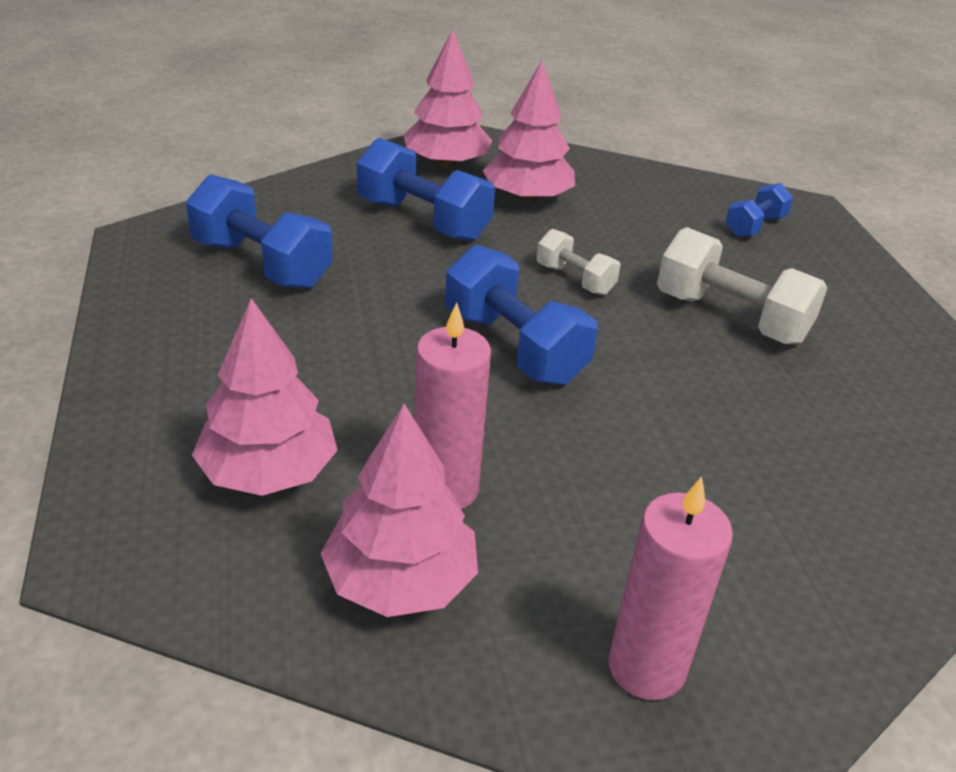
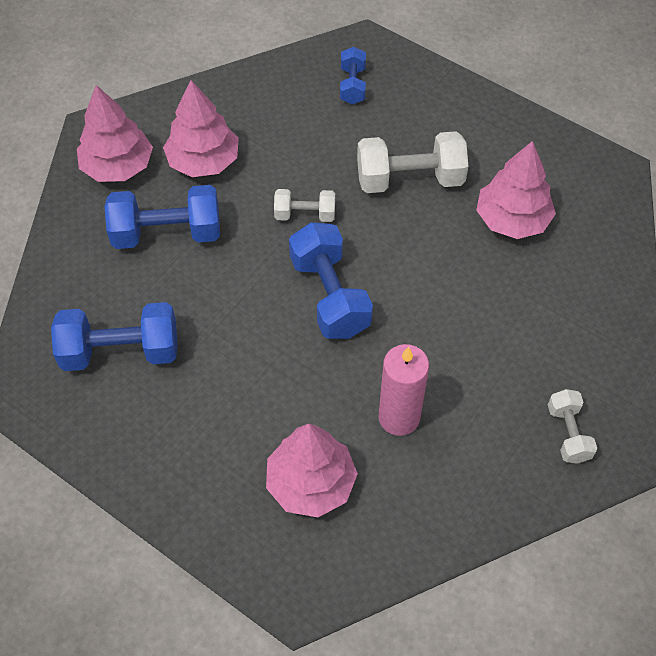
camera: 40 degrees left, 20 degrees up
pink tree [320,404,478,617] -> pink tree moved to [476,141,556,239]
blue dumbbell [445,245,598,385] -> blue dumbbell turned 60 degrees clockwise [289,222,373,339]
pink candle [608,477,733,700] -> white dumbbell [548,389,597,464]

